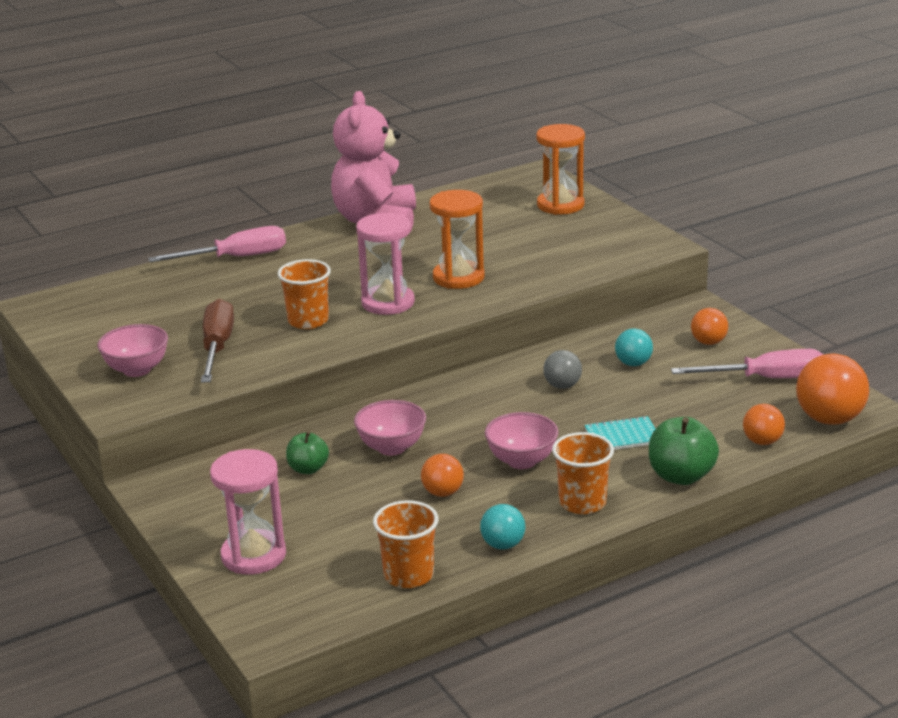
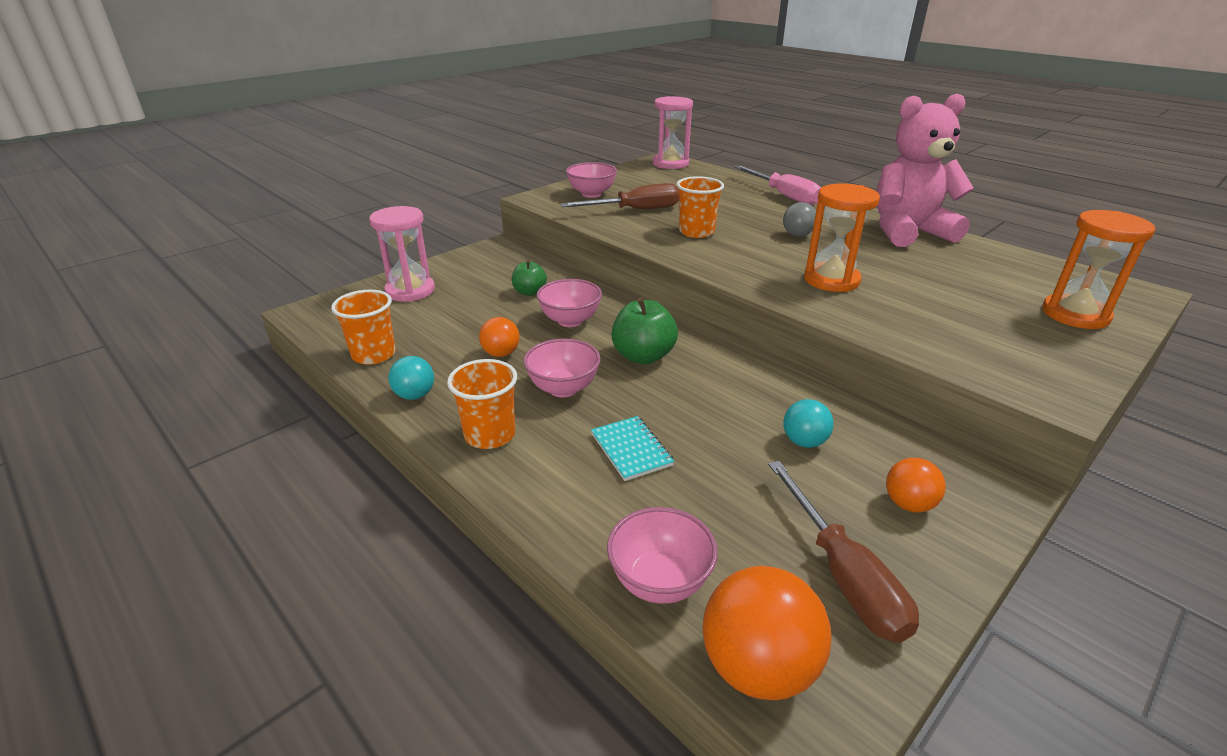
camera: 75 degrees right, 5 degrees up
pink hourglass [356,213,415,315] -> pink hourglass moved to [652,96,693,169]
grey ball [543,350,582,389] -> grey ball moved to [783,202,816,237]
green apple [649,417,719,485] -> green apple moved to [611,297,678,364]
pink screwdriver [671,349,823,378] -> brown screwdriver [768,461,919,643]
orange ball [743,404,785,445] -> pink bowl [607,507,718,604]

